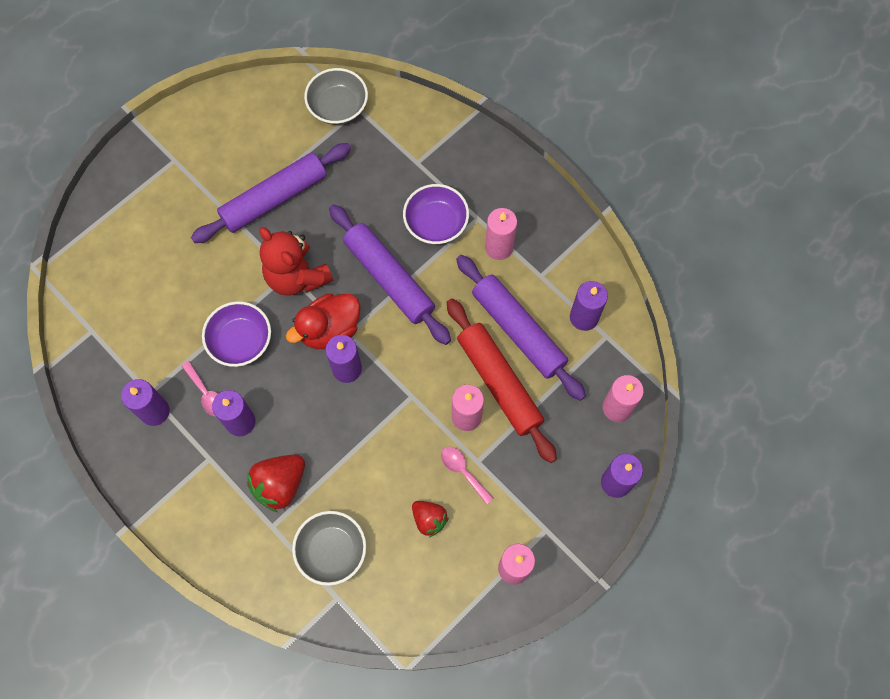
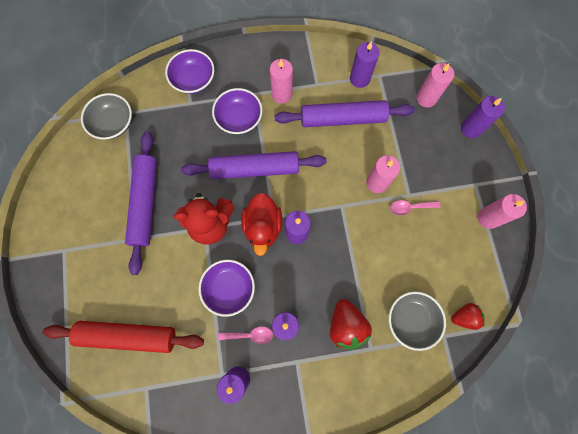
camera: 55 degrees left, 5 degrees up
red strawberry [412,501,449,538] -> red strawberry moved to [451,303,485,330]
red rolling pin [447,299,557,463] -> red rolling pin moved to [43,321,204,353]
none -> purple bowl [165,49,214,94]

